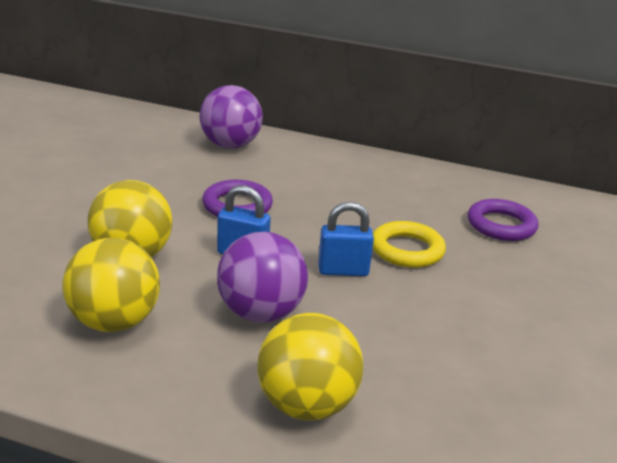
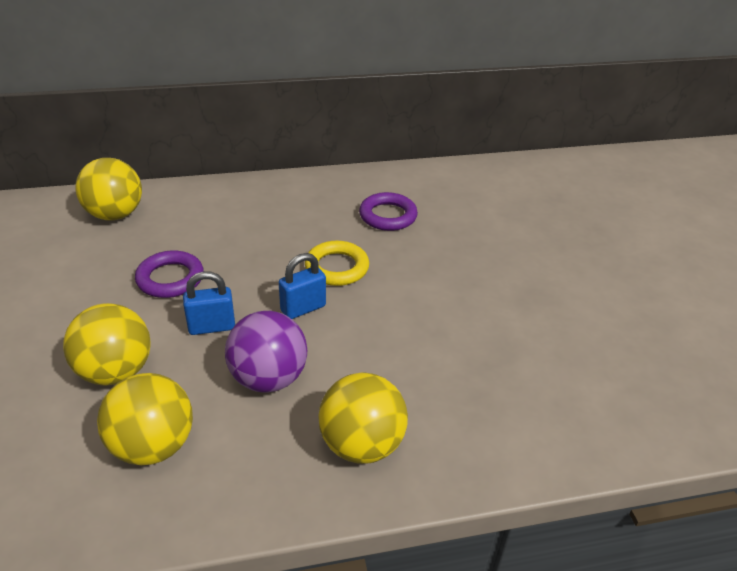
camera: 30 degrees left, 10 degrees up
purple ball [199,85,263,148] -> yellow ball [75,158,142,220]

